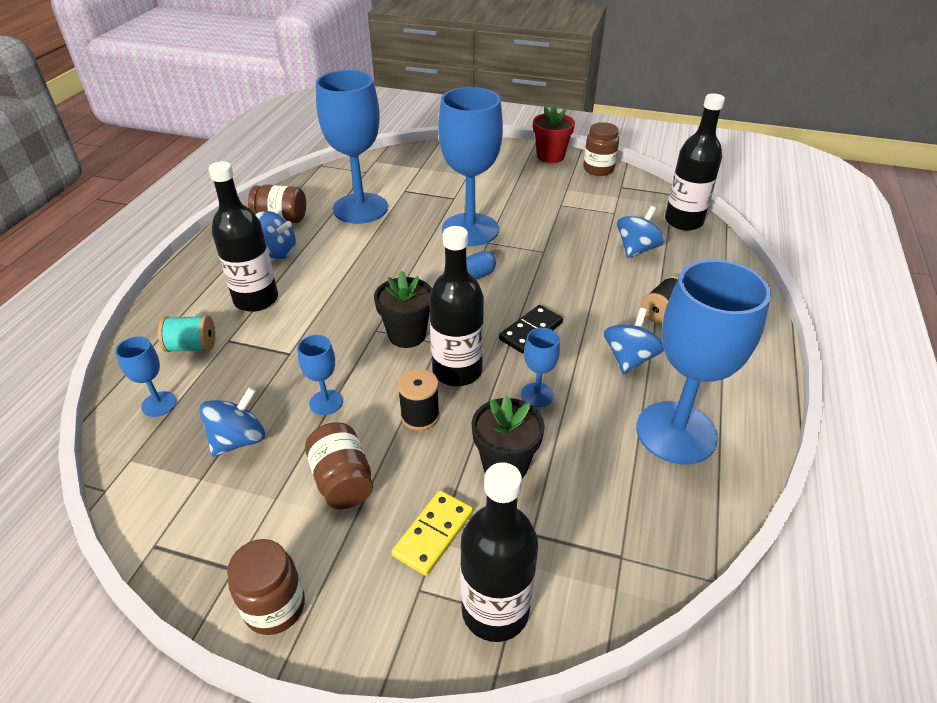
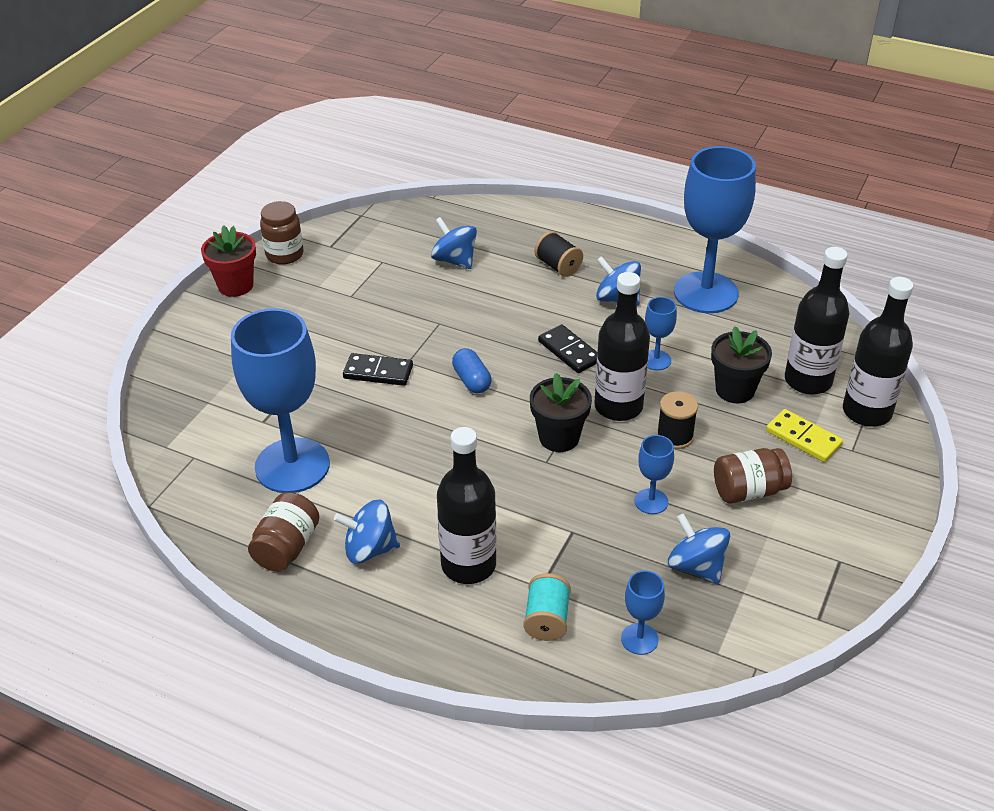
camera: 80 degrees left, 0 degrees up
brown jar [227,539,305,635] -> none
blue spinning top [255,211,296,259] -> blue spinning top turned 120 degrees counterclockwise [334,500,400,563]
blue goblet [438,87,503,246] -> black domino [343,353,413,386]
black bottle [665,93,725,230] -> black bottle moved to [785,247,849,395]

